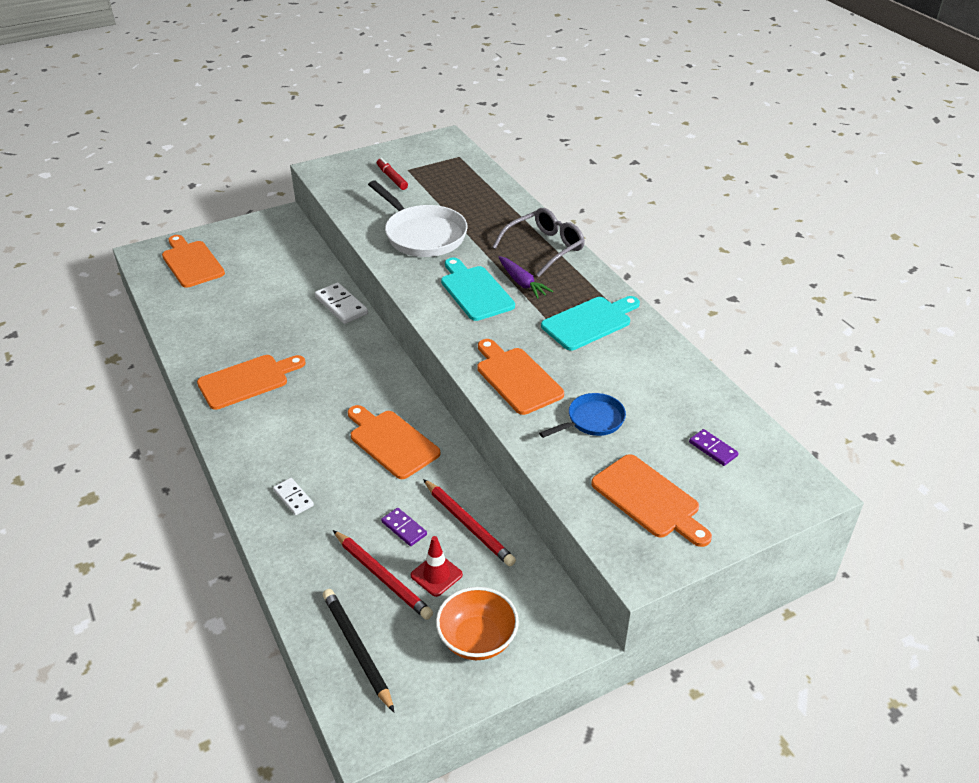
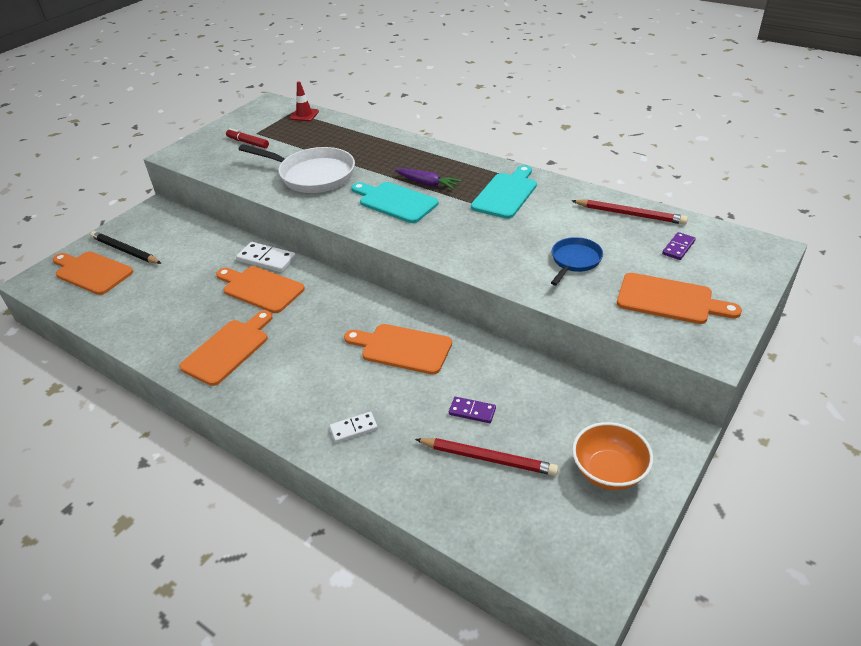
camera: 25 degrees left, 0 degrees up
white domino [273,478,314,515] -> white domino turned 45 degrees counterclockwise [330,412,378,443]
black pencil [323,589,394,712] -> black pencil moved to [90,231,162,264]
red traffic cone [411,536,463,597] -> red traffic cone moved to [289,81,319,121]
red pencil [423,479,516,566] -> red pencil moved to [572,199,688,225]
orange cutting board [477,339,564,415] -> orange cutting board moved to [216,266,305,313]
grey glasses [492,208,585,277] -> none
purple domino [689,429,739,466] -> purple domino turned 75 degrees counterclockwise [662,232,696,260]

